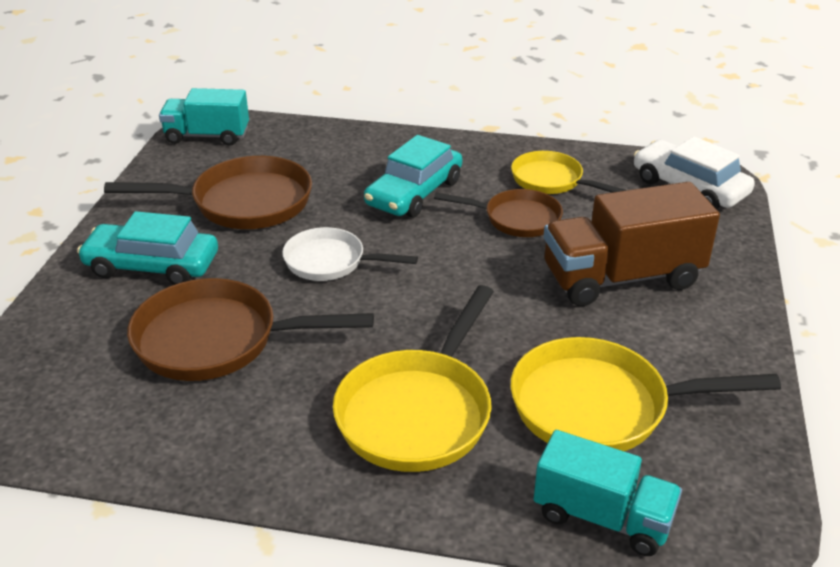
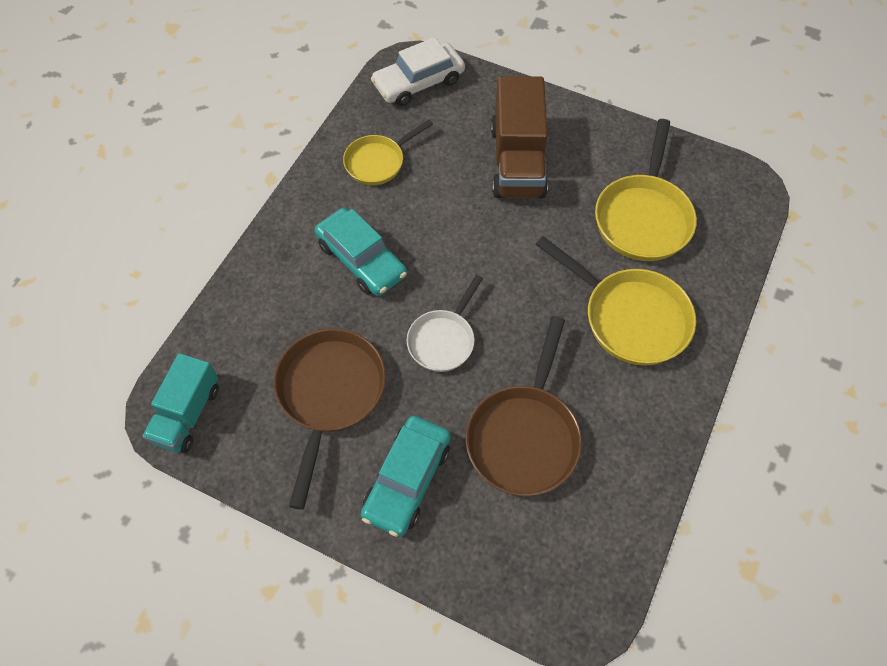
camera: 75 degrees left, 25 degrees up
brown pan [434,189,563,237] -> none
turquoise truck [534,430,682,556] -> none

